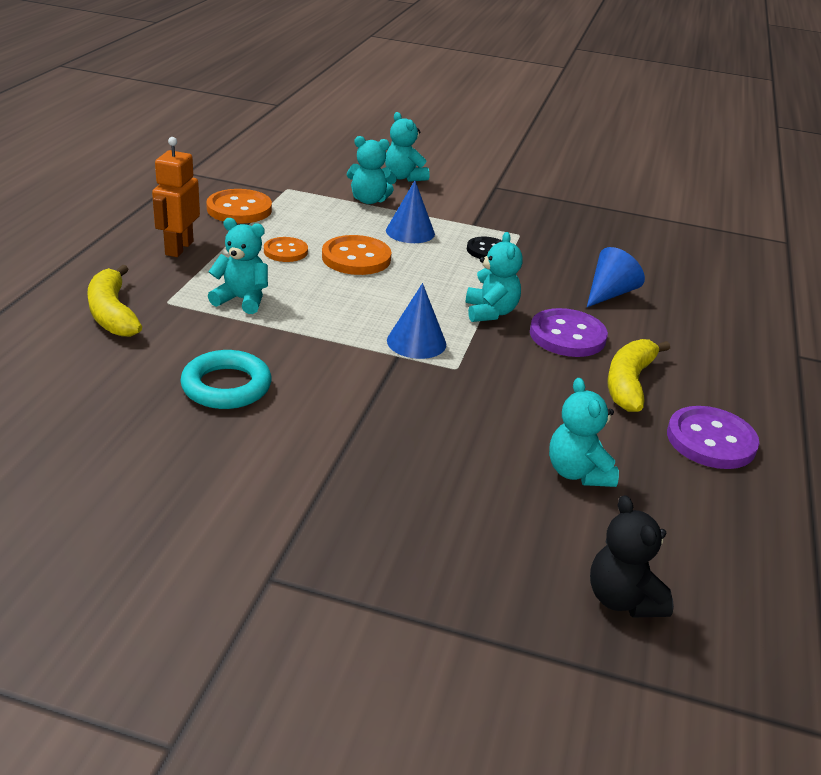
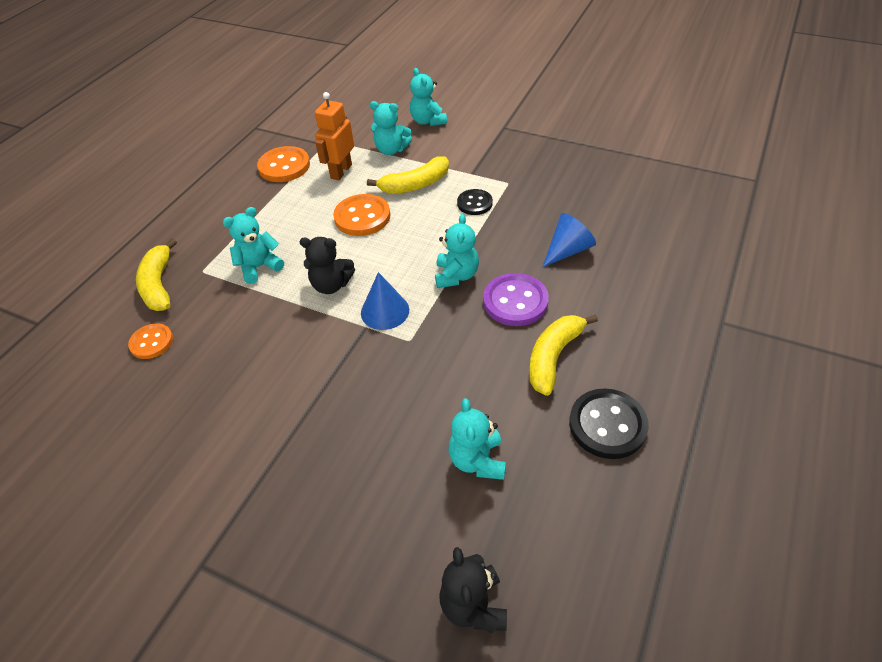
camera: 15 degrees right, 15 degrees up
orange robot [152,137,200,257] -> orange robot moved to [315,92,354,180]
turquoise ring [180,350,272,409] -> none
turquoise teddy bear [208,218,268,314] -> turquoise teddy bear turned 60 degrees counterclockwise [222,207,284,284]
orange button [264,237,308,262] -> orange button moved to [128,323,173,359]
blue cone [386,181,435,243] -> yellow banana [367,156,449,194]
purple button [667,406,759,469] -> black button [569,388,649,459]
none -> black teddy bear [300,237,355,294]

